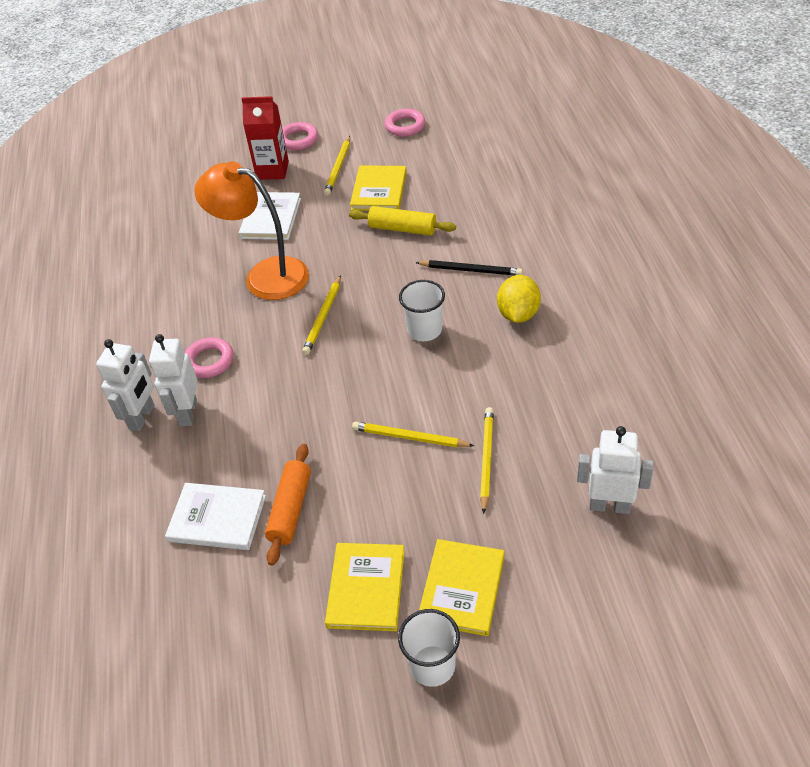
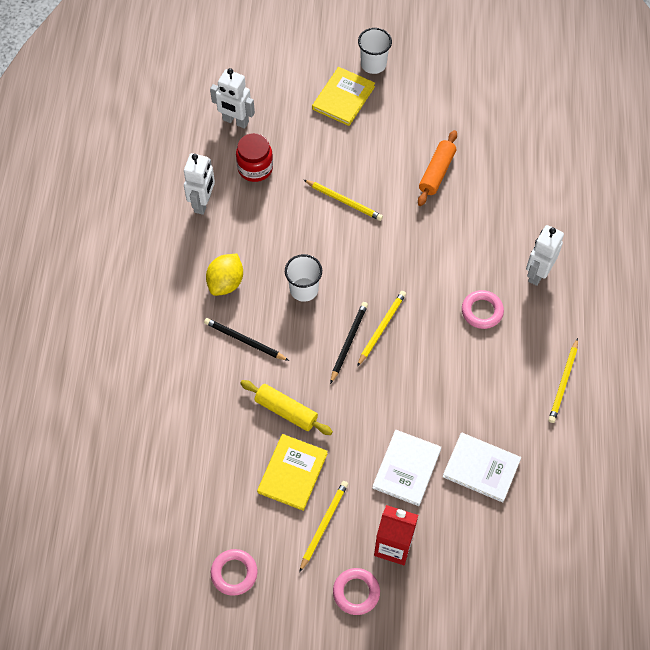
camera: 170 degrees left, 15 degrees up
white robot [149,334,197,426] -> white robot moved to [184,153,215,215]
white book [165,483,266,550] -> white book moved to [443,433,521,503]
orange lamp [194,161,309,300] -> none
yellow book [325,543,405,631] -> none
yellow pencil [480,407,494,514] -> yellow pencil moved to [548,338,578,423]
none -> red jar [236,133,273,182]
none -> black pencil [330,302,368,384]

